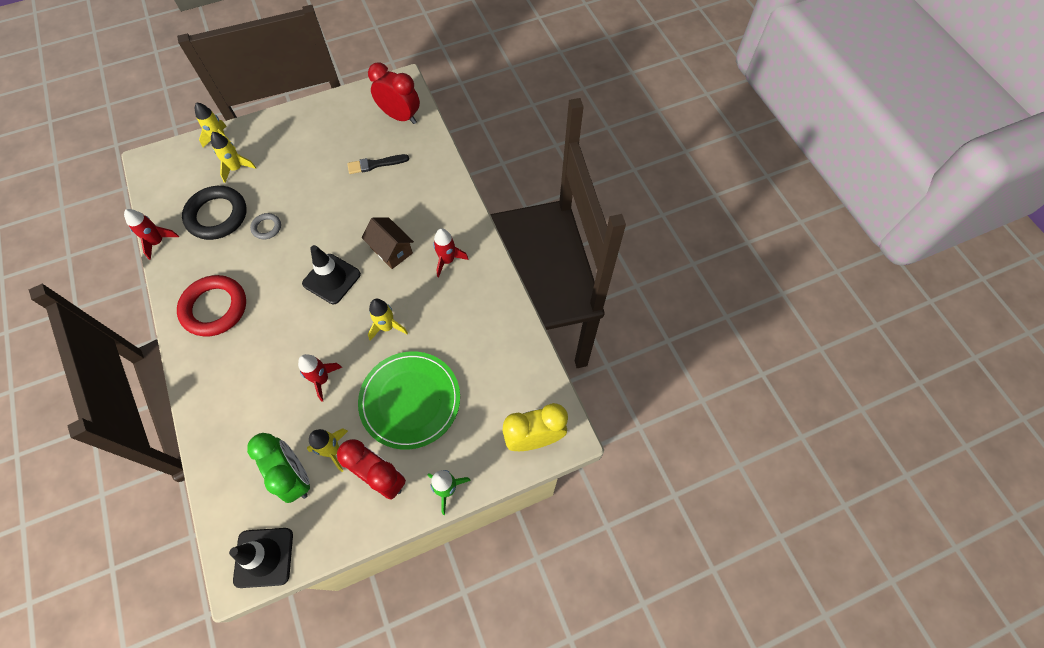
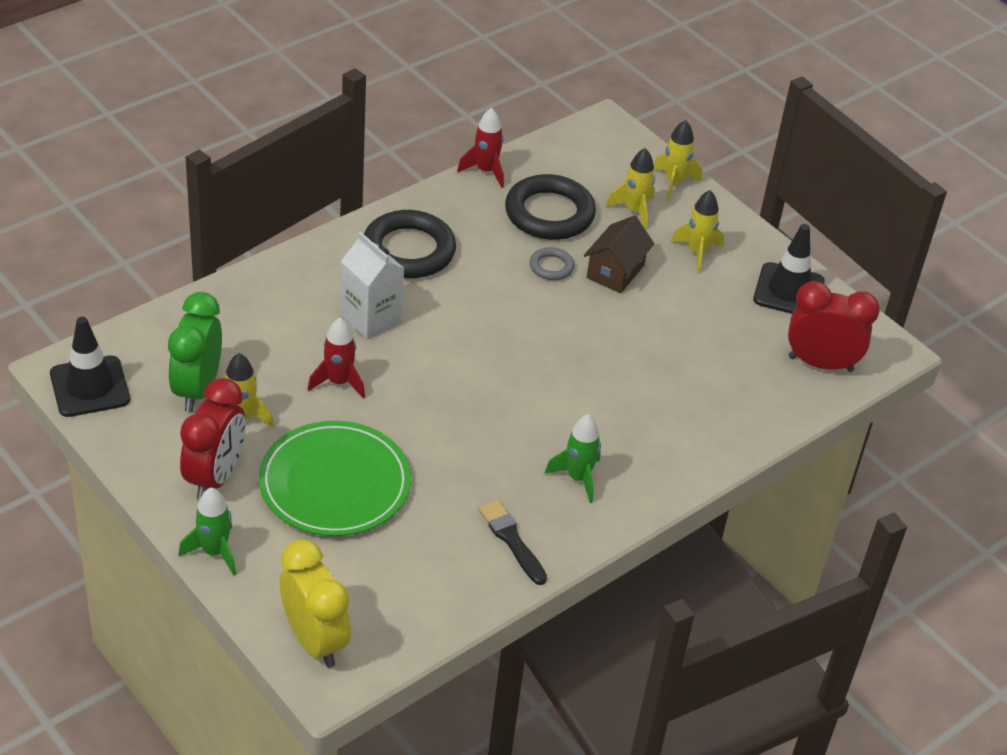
camera: 70 degrees right, 20 degrees down
red ring [177,275,246,337] -> black ring [364,210,456,278]
green clock [247,433,310,503] -> green clock turned 150 degrees clockwise [168,292,222,412]
black traffic cone [302,245,361,304] -> black traffic cone moved to [753,224,825,314]
black brush [347,154,409,174] -> black brush moved to [478,499,547,585]
brown house [362,218,414,269] -> brown house moved to [584,215,654,293]
red clock [368,63,420,124] -> red clock turned 90 degrees counterclockwise [788,281,880,372]
yellow rocket [368,299,408,341] -> yellow rocket moved to [671,190,724,273]
red rocket [433,228,468,277] -> green rocket [545,414,601,503]
none -> white carton [340,232,405,340]

